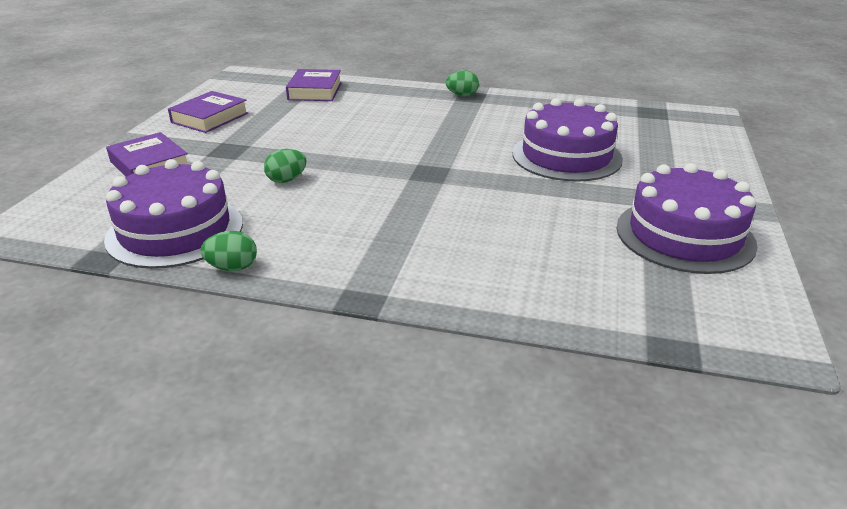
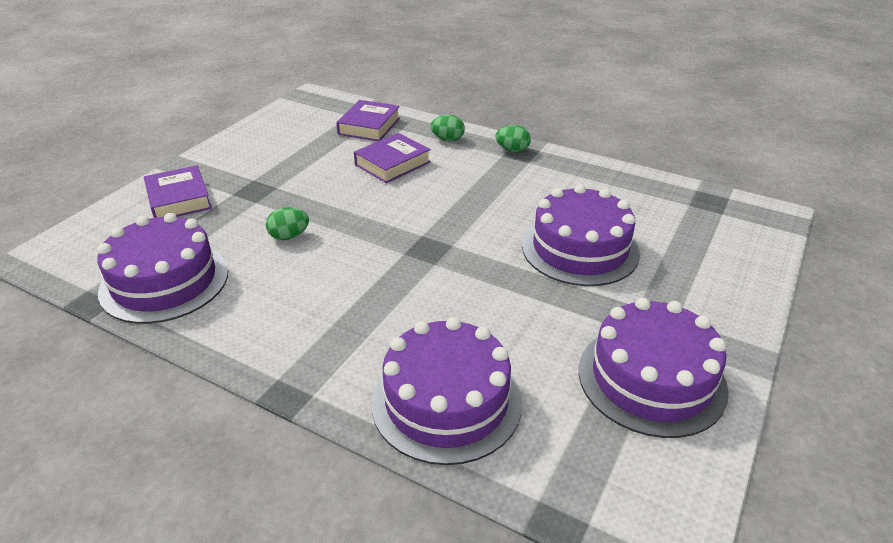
camera: 15 degrees right, 5 degrees up
purple book [168,91,248,133] -> purple book moved to [354,133,431,183]
green egg [201,231,257,271] -> green egg moved to [430,115,465,141]
none -> purple cake [372,317,522,465]

